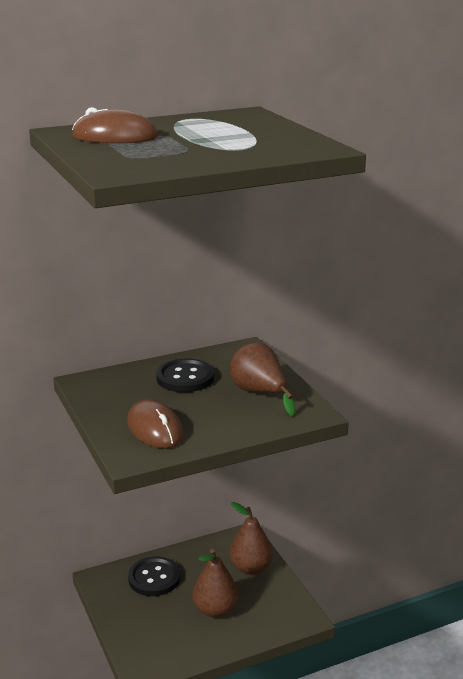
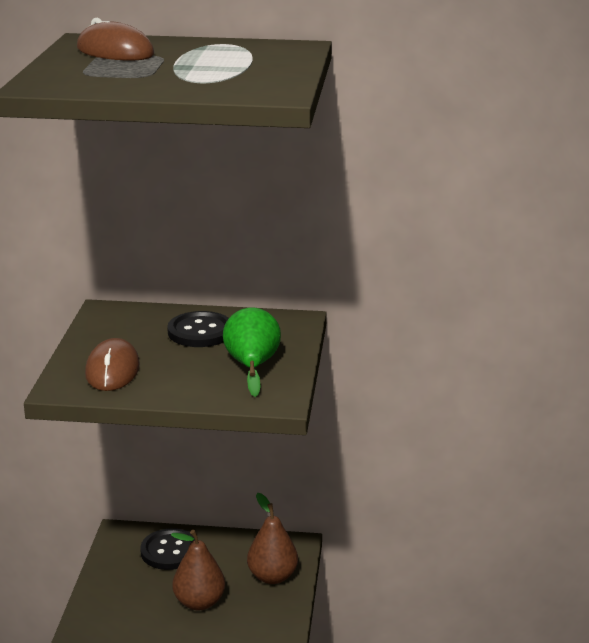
camera: 30 degrees right, 0 degrees up
brown pear [230,343,295,416] -> green pear [223,308,281,397]

